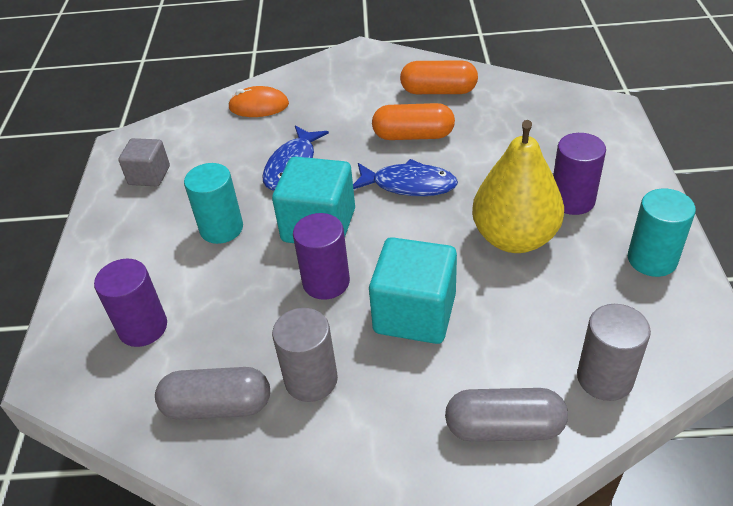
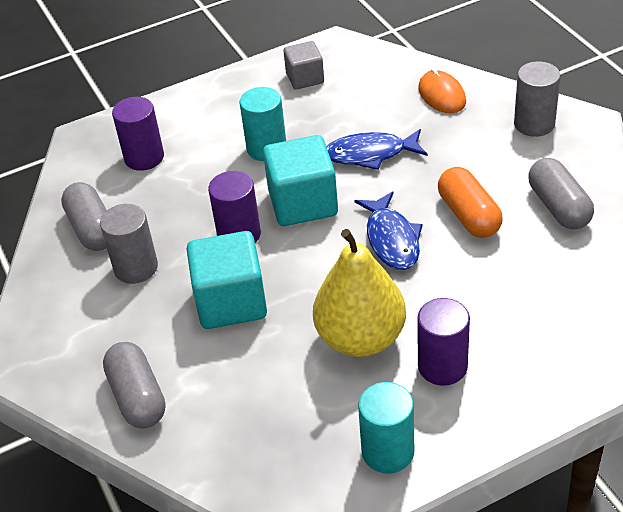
camera: 65 degrees right, 0 degrees up
orange capsule [400,60,478,94] -> grey capsule [528,158,594,230]
grey cylinder [577,304,651,401] -> grey cylinder moved to [514,61,560,137]

